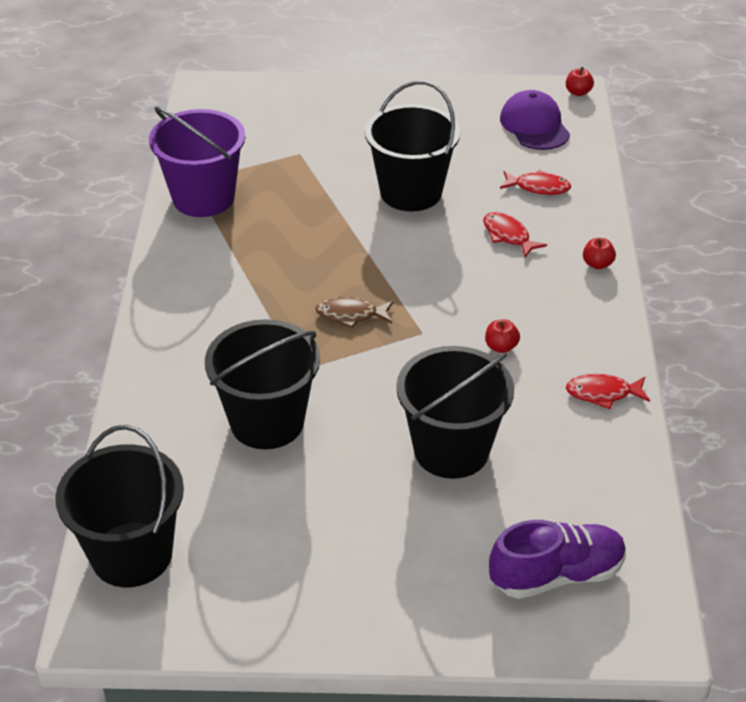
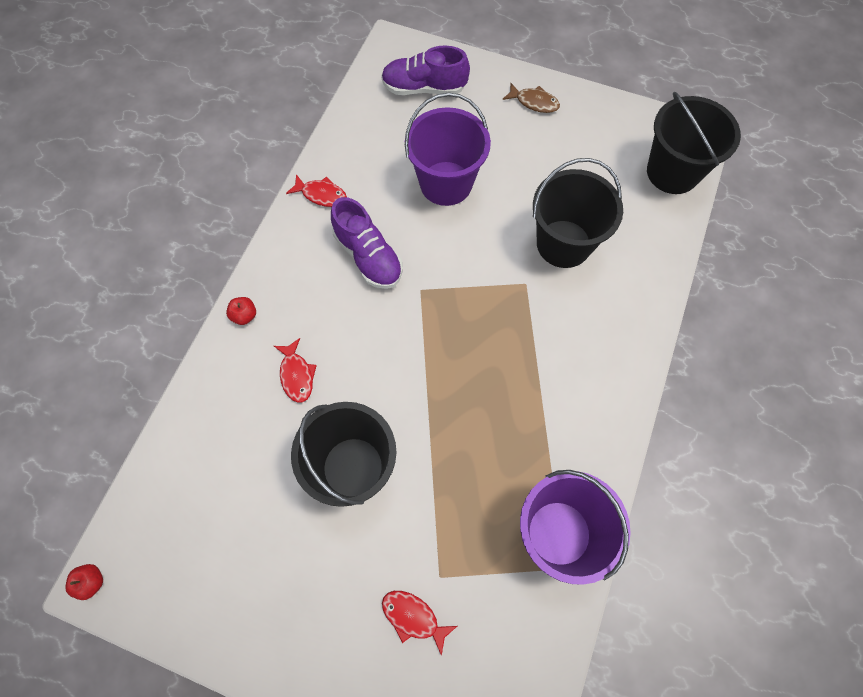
camera: 160 degrees left, 25 degrees up
brown fish [315,296,393,328] -> brown fish moved to [502,83,560,113]
black bucket [396,346,514,479] -> purple bucket [405,93,491,206]
red apple [485,319,520,353] -> purple shoe [331,197,403,289]
purple cap [500,90,570,150] -> none
red fish [500,170,571,195] -> red fish moved to [382,591,457,656]

